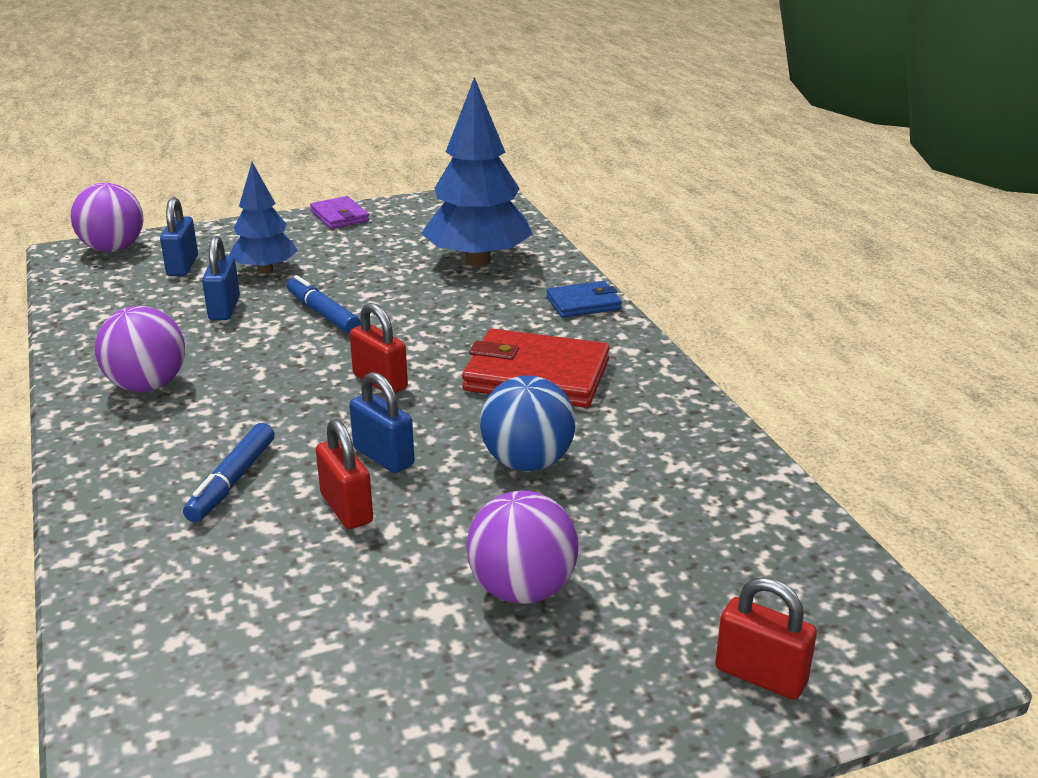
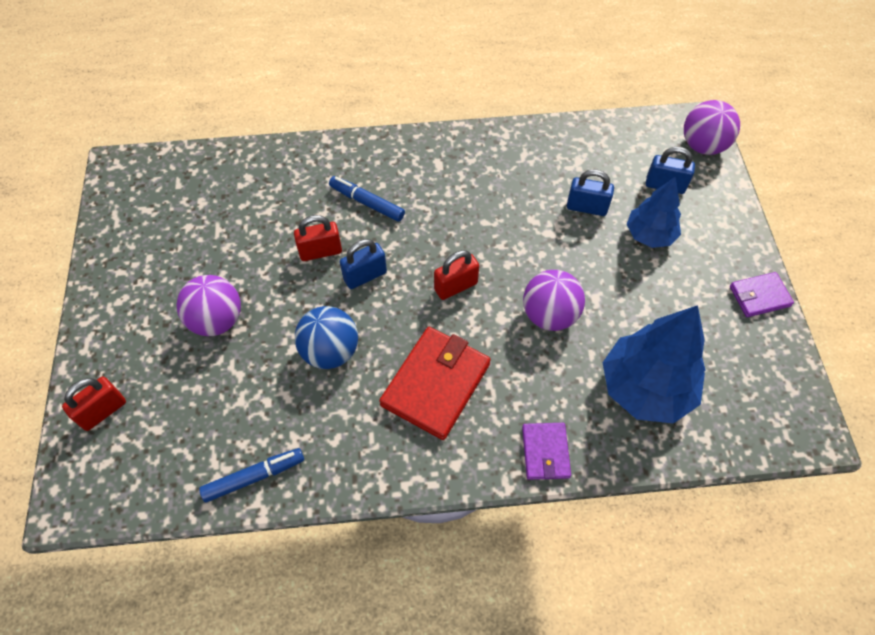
camera: 105 degrees right, 30 degrees up
purple ball [95,306,185,392] -> purple ball moved to [523,270,585,331]
blue marker [287,275,361,334] -> blue marker moved to [199,448,304,503]
blue wallet [546,281,622,318] -> purple wallet [522,423,571,480]

